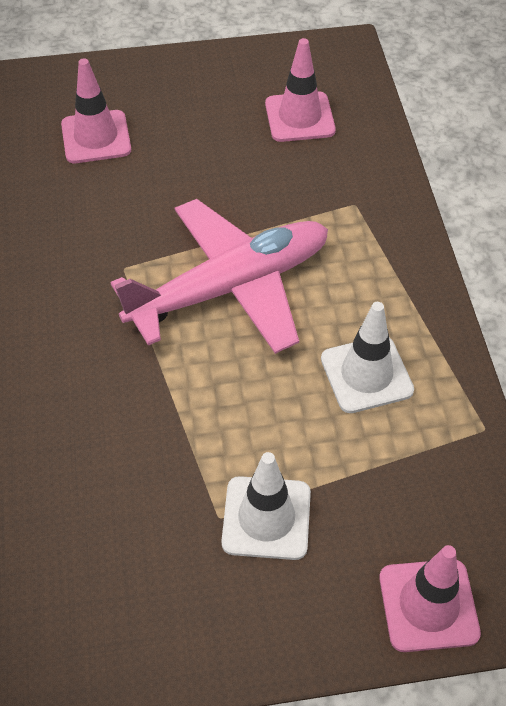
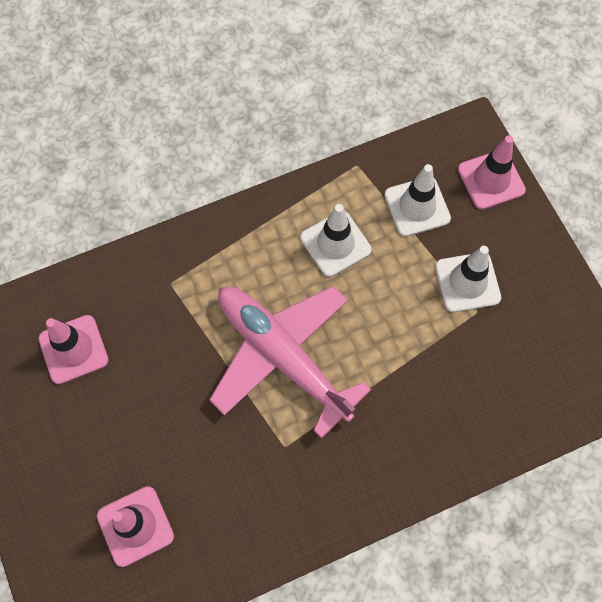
camera: 105 degrees left, 15 degrees up
none -> white traffic cone [384,164,451,237]

